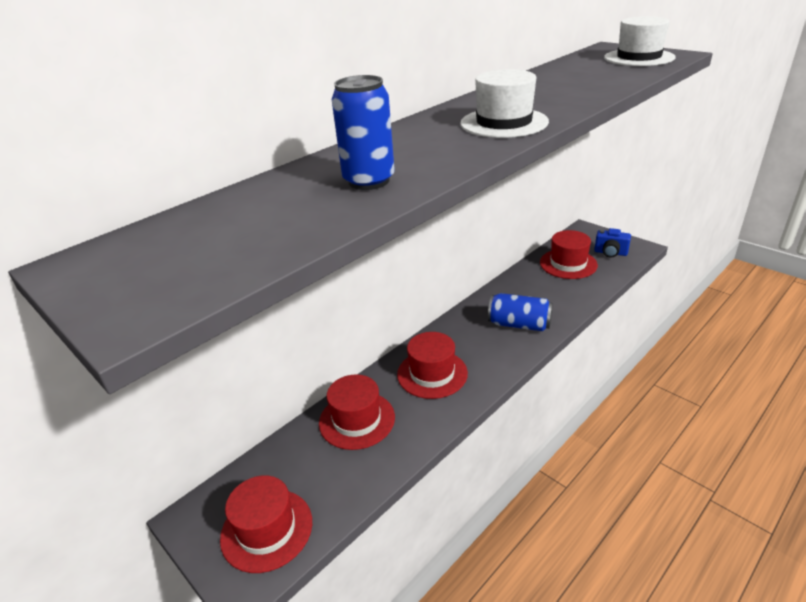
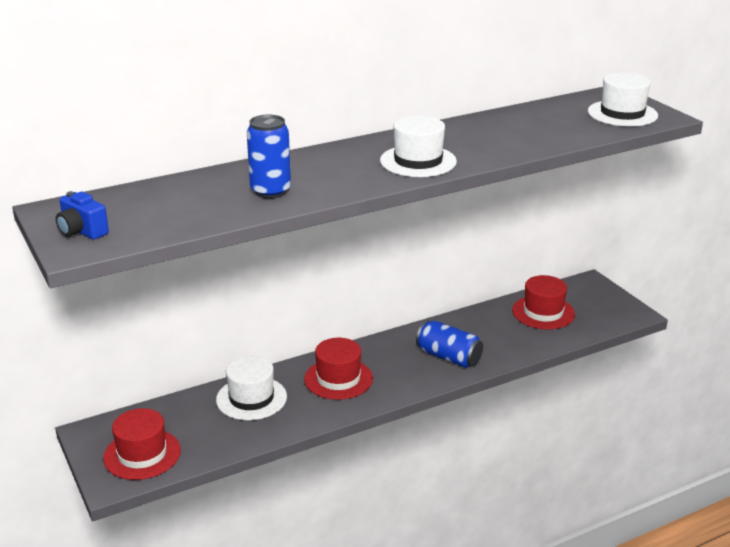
camera: 15 degrees right, 5 degrees down
red hat [319,374,395,450] -> white hat [216,356,287,420]
blue camera [594,228,631,258] -> blue camera moved to [56,191,109,239]

